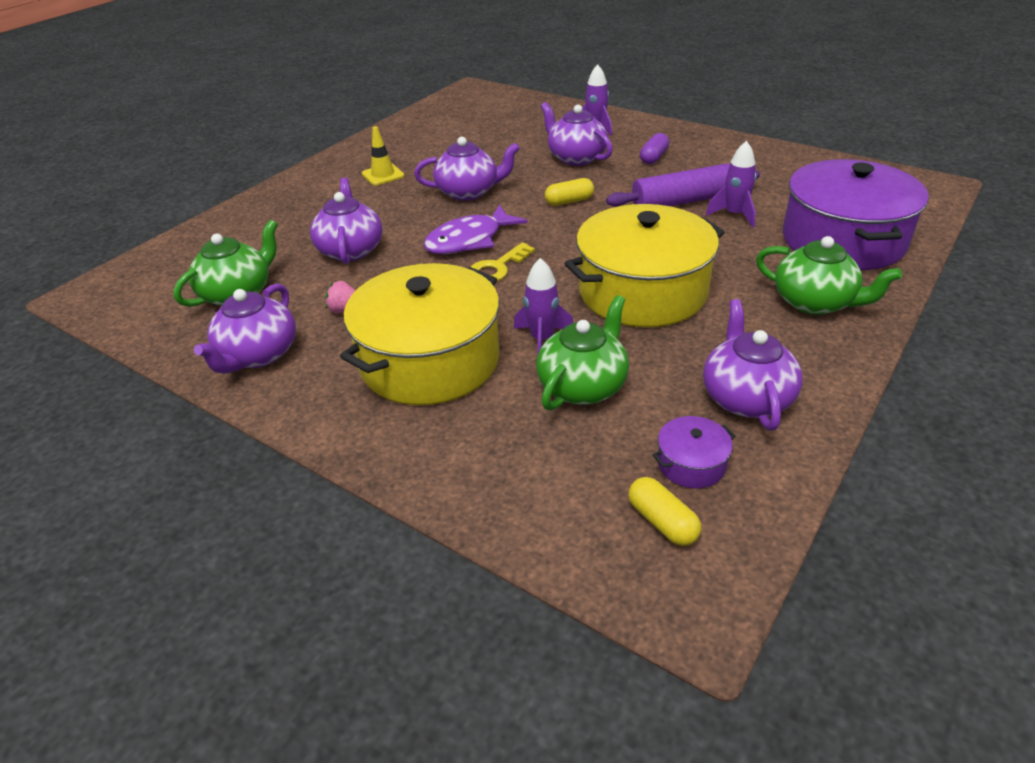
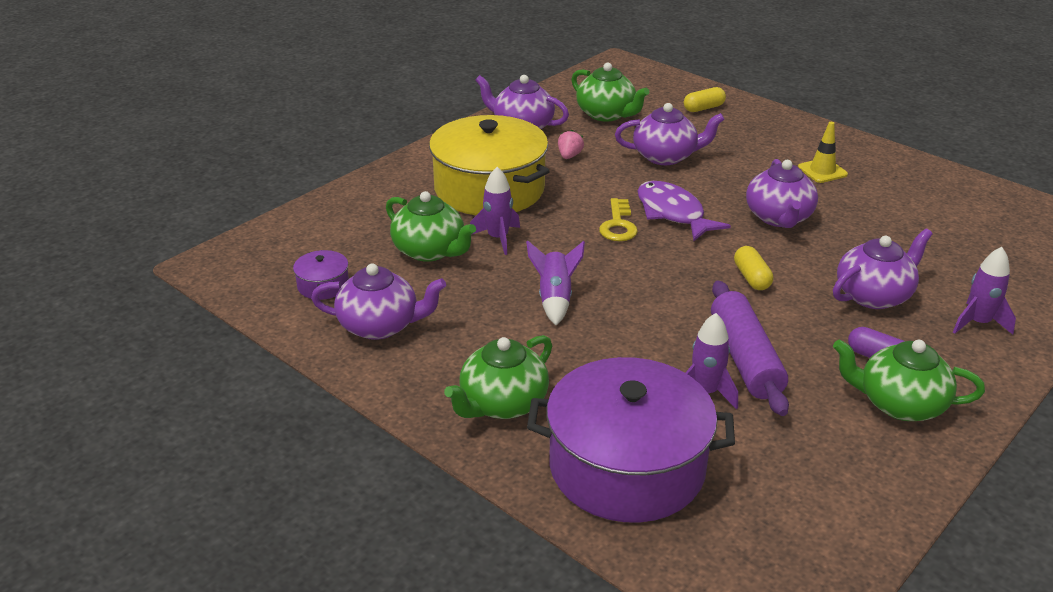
camera: 95 degrees right, 5 degrees down
yellow key [471,242,535,281] -> yellow key turned 135 degrees counterclockwise [599,198,638,241]
yellow pot [564,204,725,327] -> purple rocket [526,241,585,325]
yellow capsule [628,477,701,546] -> yellow capsule moved to [684,87,726,112]
none -> green teapot [833,340,985,421]

